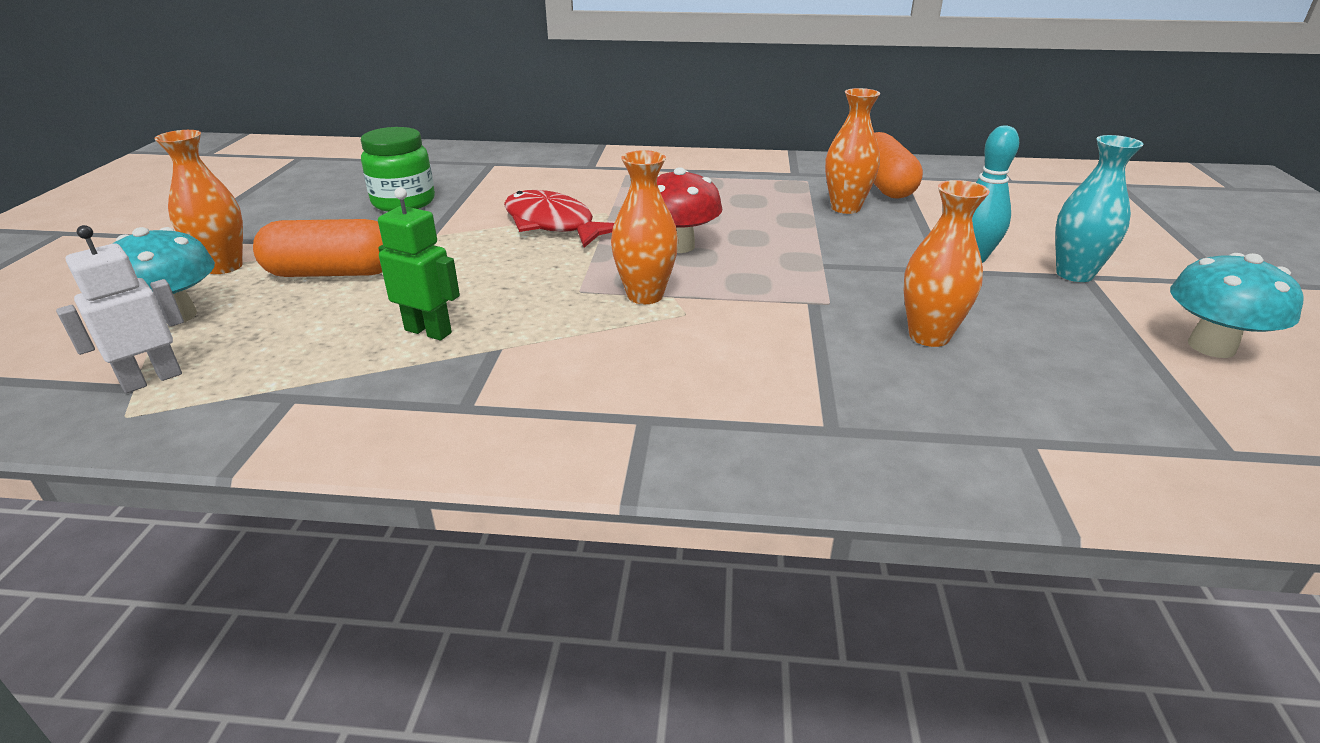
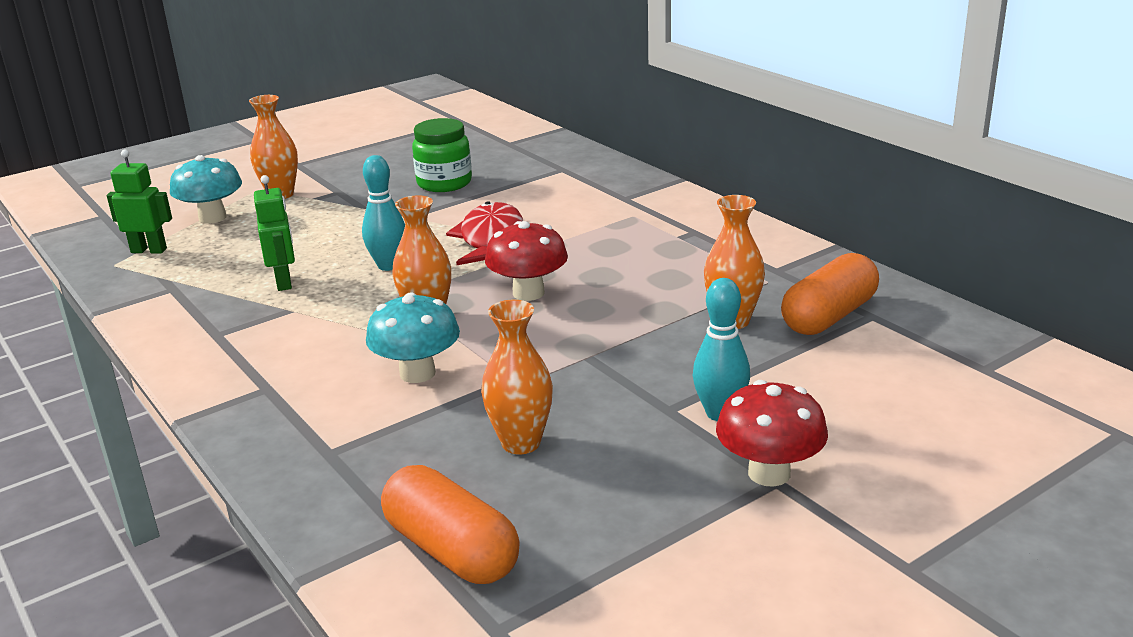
camera: 50 degrees right, 5 degrees down
white robot [56,225,184,393] -> green robot [107,149,172,254]
orange capsule [253,219,383,277] -> orange capsule moved to [381,465,520,584]
turquoise vase [1055,135,1144,282] -> red mushroom [716,380,828,487]
turquoise mushroom [1170,253,1304,358] -> turquoise mushroom moved to [366,292,460,383]
none -> turquoise bowling pin [362,155,405,271]

